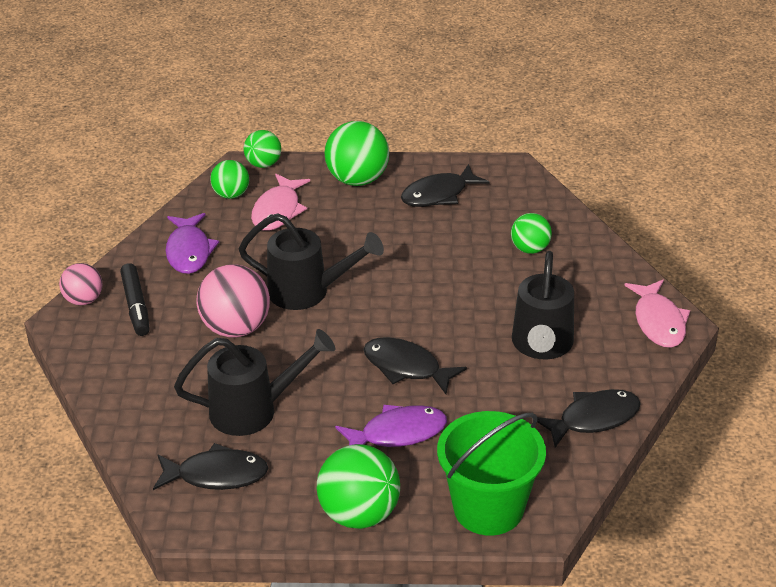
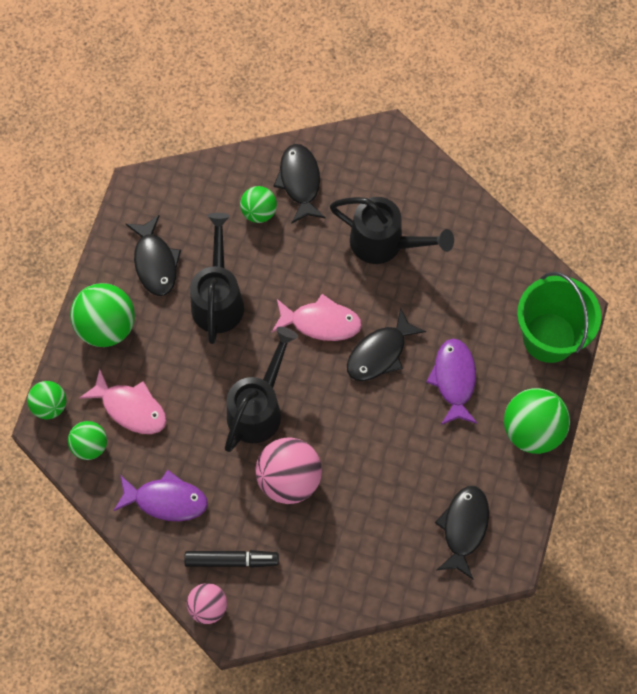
camera: 75 degrees left, 30 degrees up
black watering can [174,329,335,436] -> black watering can moved to [190,213,244,344]
black fish [537,389,641,448] -> black fish moved to [273,144,326,224]
pink fish [624,280,690,348] -> pink fish moved to [272,294,362,341]

